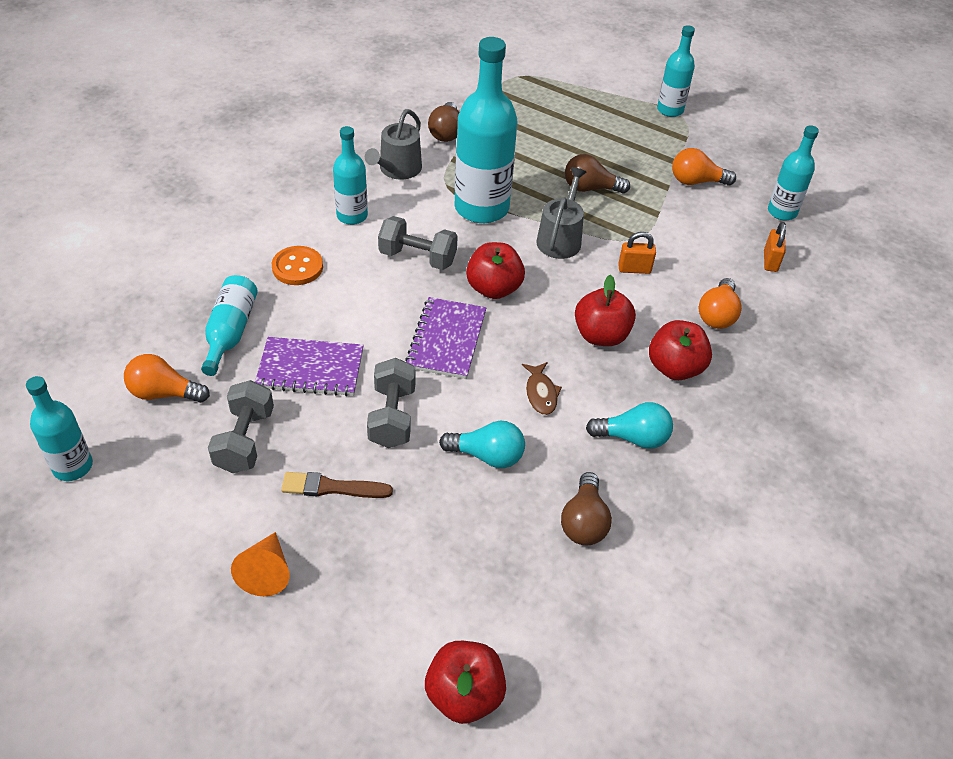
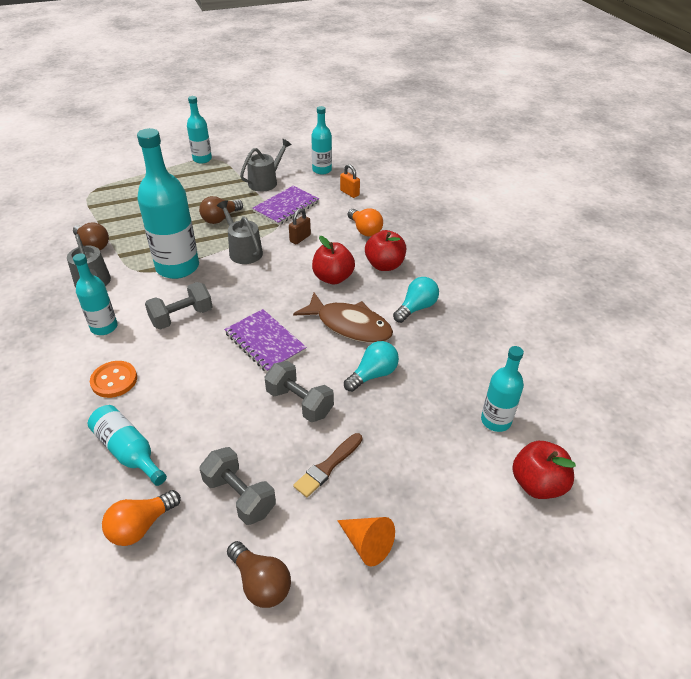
camera: 50 degrees left, 5 degrees down
turquoise bottle [26,376,93,481] -> turquoise bottle moved to [481,346,524,432]
purple notebook [255,337,364,396] -> purple notebook moved to [252,185,319,225]
red apple [466,242,525,299] -> none
brown fish [522,362,562,415] -> brown fish [293,292,393,343], size x2.03
brown light bulb [561,472,612,545] -> brown light bulb moved to [227,541,291,608]
orange padlock [618,232,656,274] -> brown padlock [289,208,311,244]
orange light bulb [672,148,736,186] -> grey watering can [240,139,292,192]

